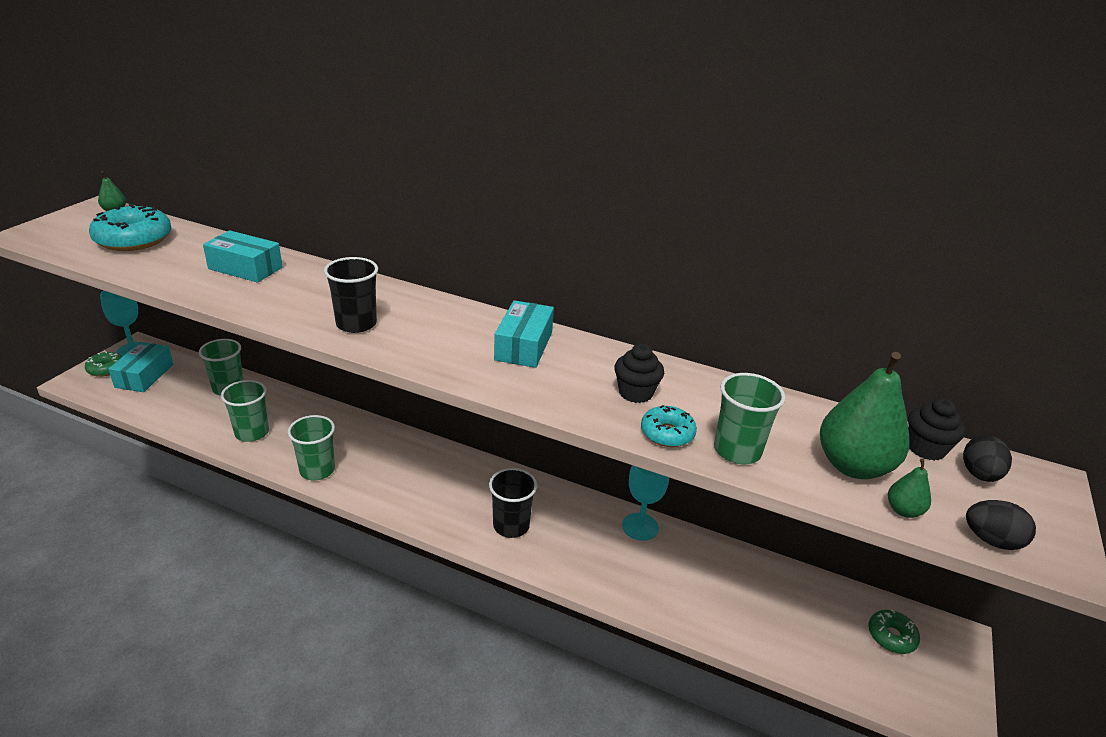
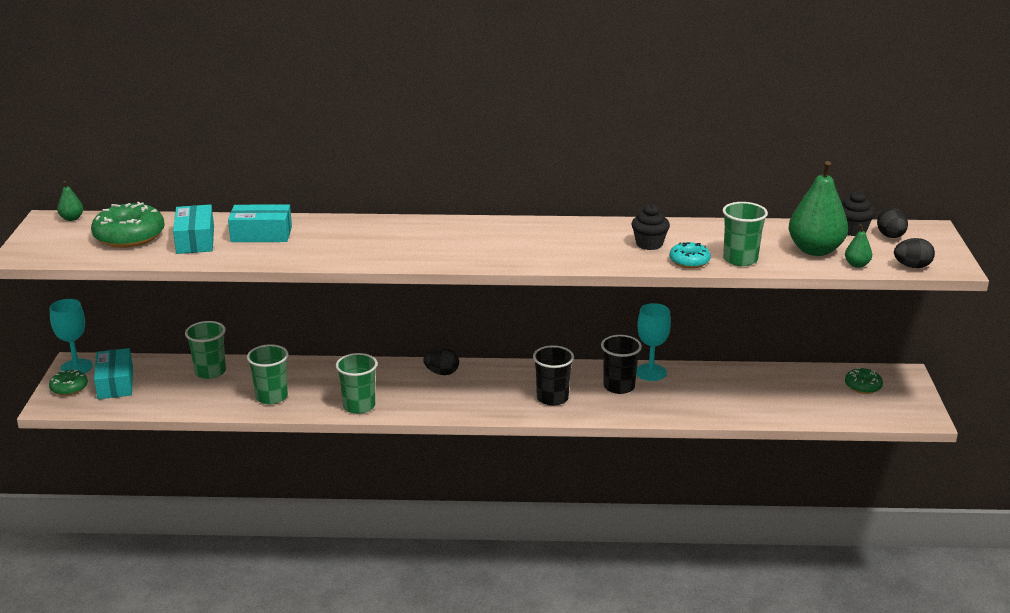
camera: 20 degrees left, 5 degrees down
turquoise donut [89,204,172,251] -> green donut [91,202,165,248]
black cup [324,257,378,333] -> black cup moved to [601,335,642,394]
turquoise box [494,300,554,368] -> turquoise box moved to [173,204,214,254]
none -> black egg [424,348,459,375]

